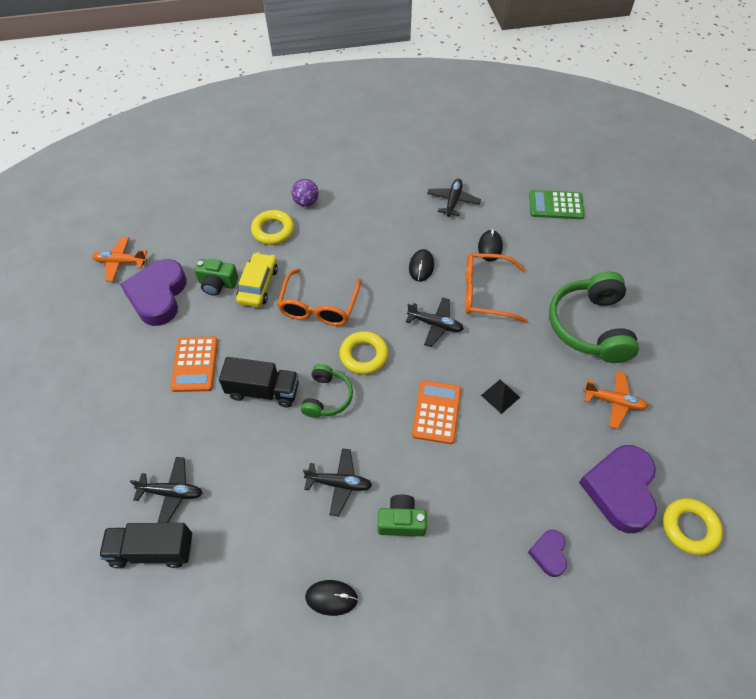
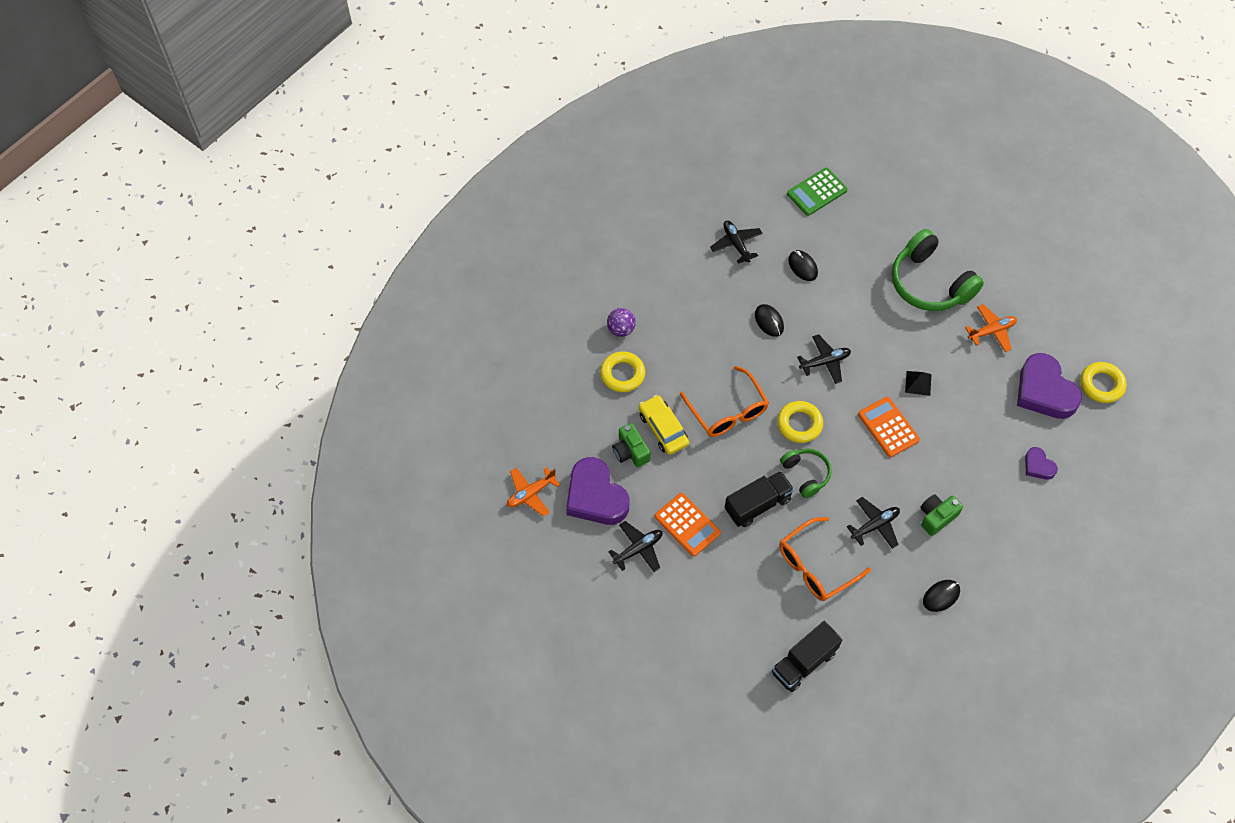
camera: 40 degrees left, 5 degrees up
black plane [130,457,202,523] -> black plane moved to [609,521,662,572]
green camera [194,259,238,296] -> green camera turned 90 degrees clockwise [612,423,650,467]
orange glasses [465,253,528,323] -> orange glasses moved to [779,517,871,601]

